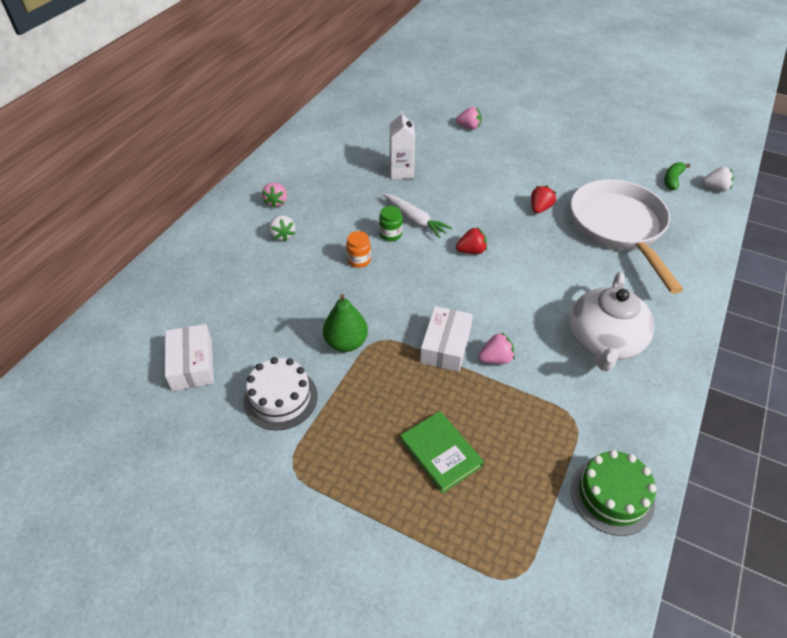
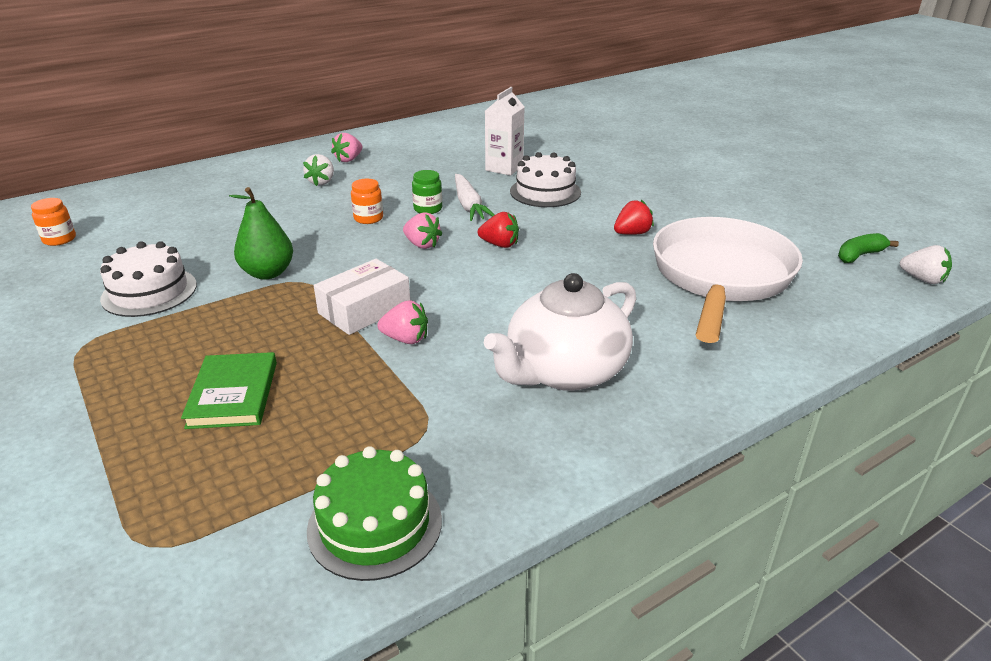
camera: 30 degrees right, 15 degrees down
white box [165,324,214,391] -> none
pink strawberry [456,107,481,129] -> pink strawberry moved to [403,212,442,249]
none -> orange jar [31,198,76,246]
none -> white cake [510,152,581,207]

